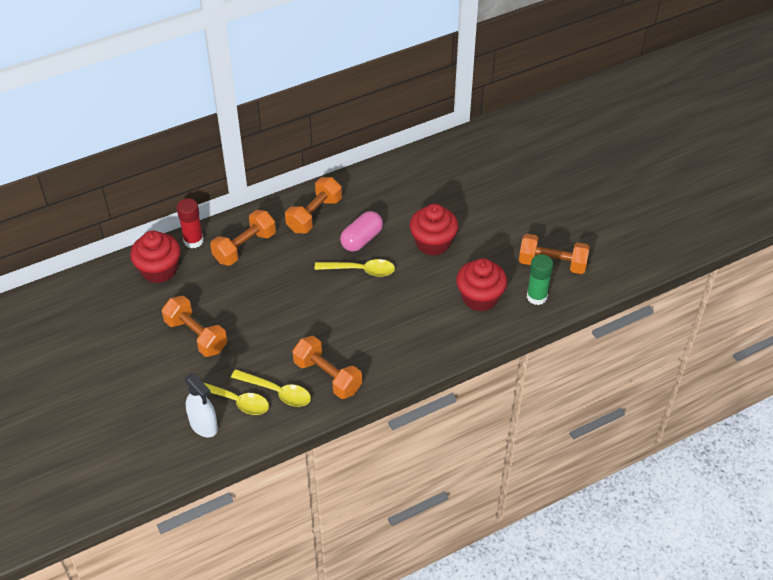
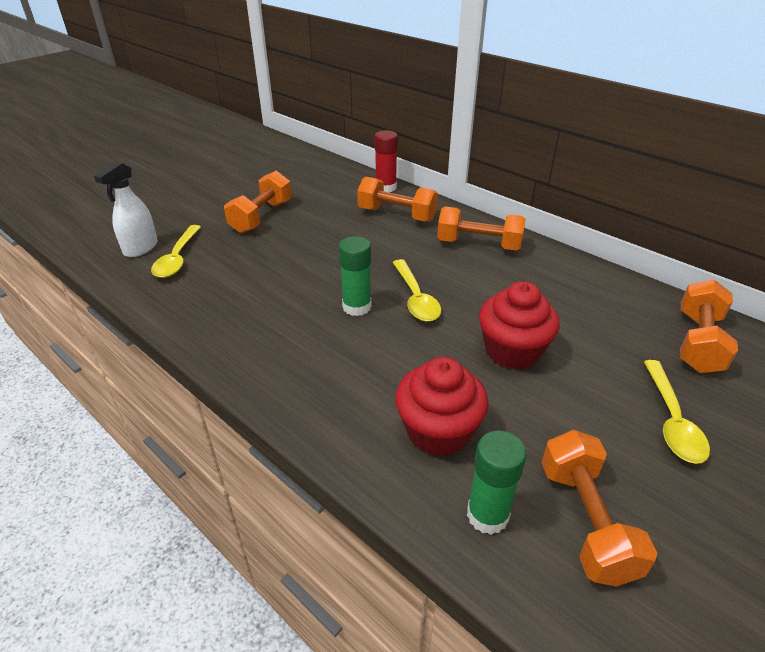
camera: 70 degrees right, 10 degrees down
red cupcake [130,231,181,283] -> none
yellow spoon [231,369,311,407] -> yellow spoon moved to [644,360,710,464]
orange dumbbell [292,336,362,399] -> orange dumbbell moved to [680,279,738,373]
pink capsule [340,211,383,252] -> none
none -> green glue stick [339,236,371,316]

